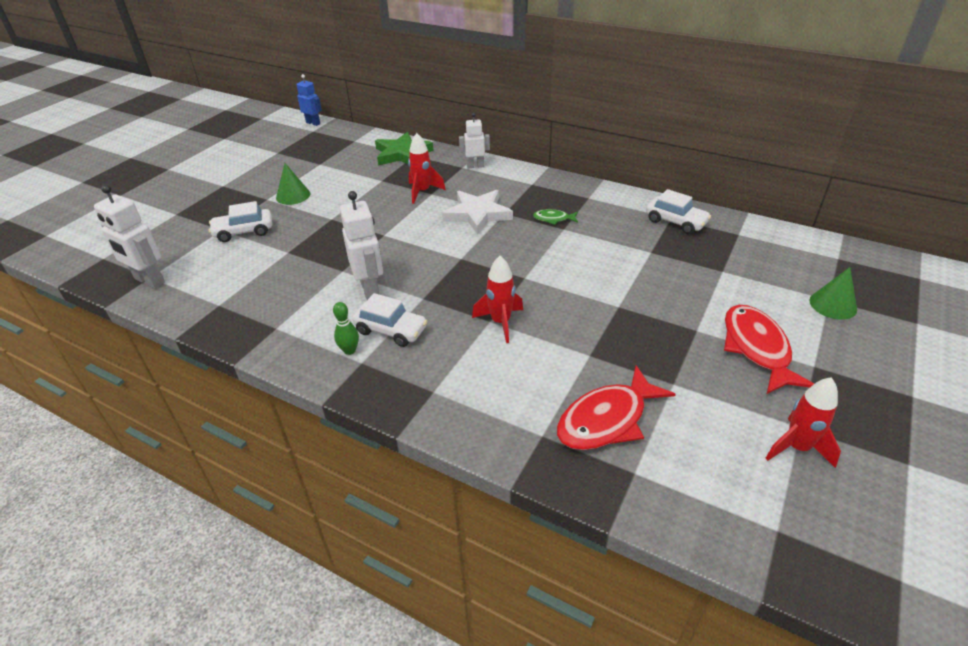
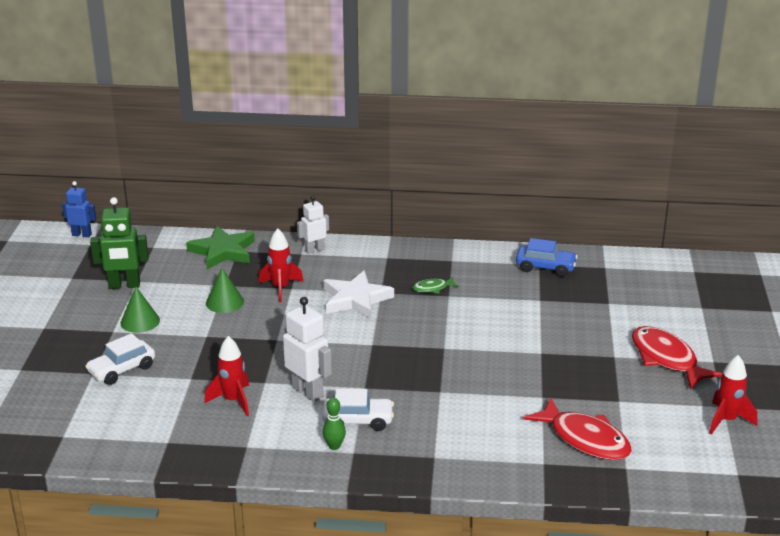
camera: 25 degrees left, 10 degrees down
white robot [94,185,165,289] -> none
red rocket [472,256,523,343] -> red rocket moved to [204,336,249,416]
red fish [557,365,676,450] -> red fish turned 75 degrees counterclockwise [523,398,632,460]
white car [646,189,711,234] -> blue car [516,238,578,277]
green cone [809,267,857,320] -> green cone moved to [206,268,244,313]
none -> green robot [90,197,149,289]

